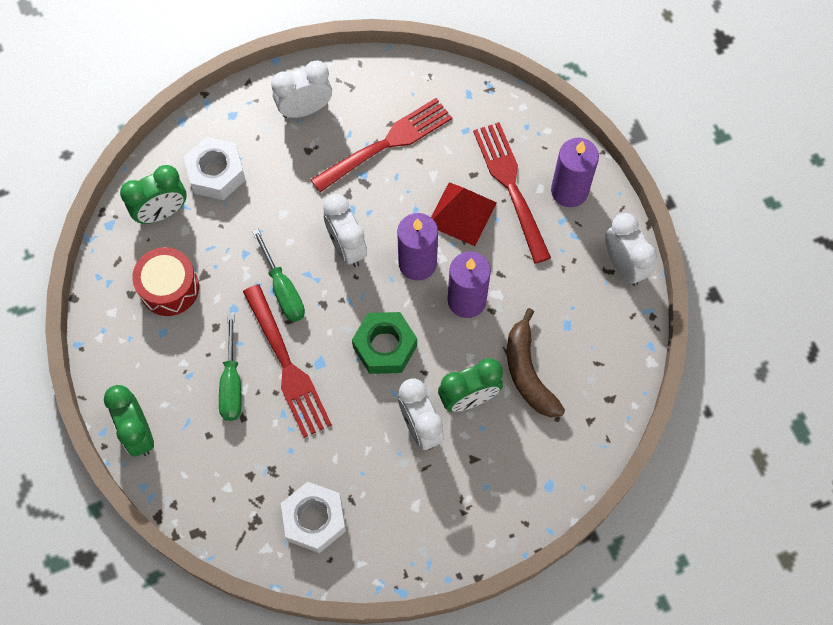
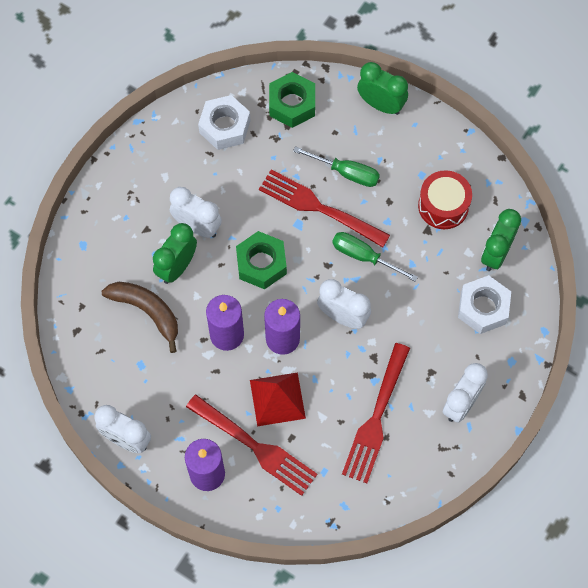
camera: 145 degrees right, 0 degrees up
green screwdriver [219,314,241,421] -> green screwdriver turned 150 degrees clockwise [293,146,380,187]
none -> green nut [269,72,315,128]

